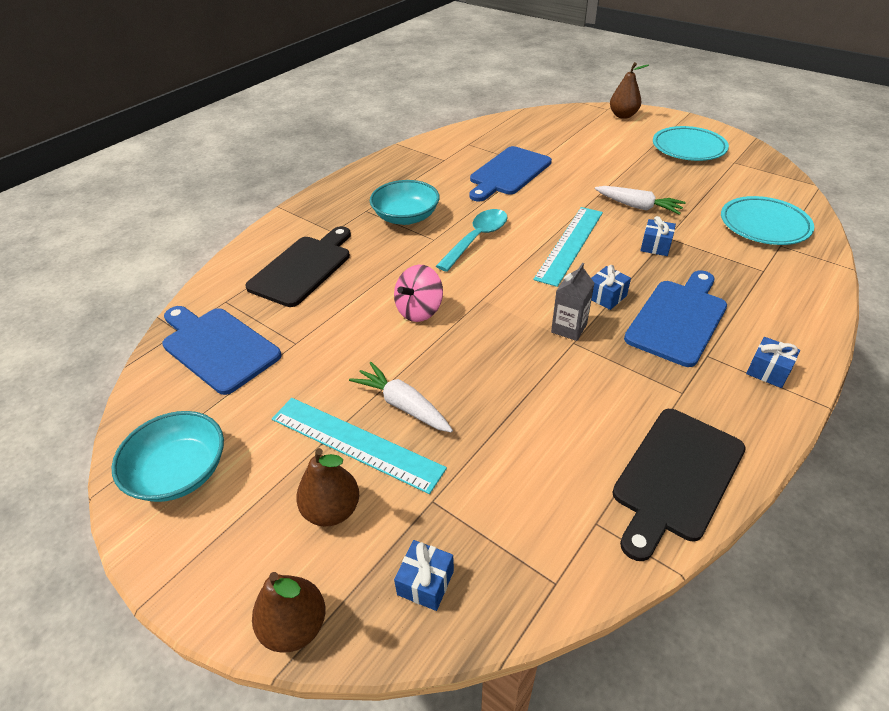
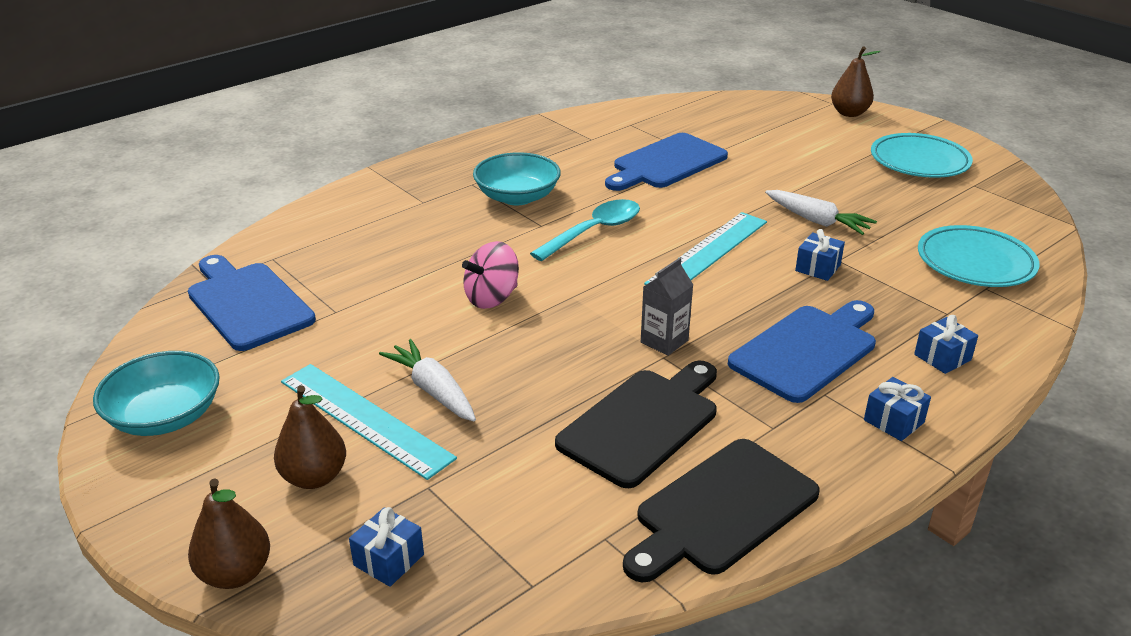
camera: 10 degrees right, 10 degrees down
black cutting board [245,226,351,307] -> black cutting board moved to [555,361,717,488]
blue gift [591,265,631,310] -> blue gift moved to [914,315,978,374]

